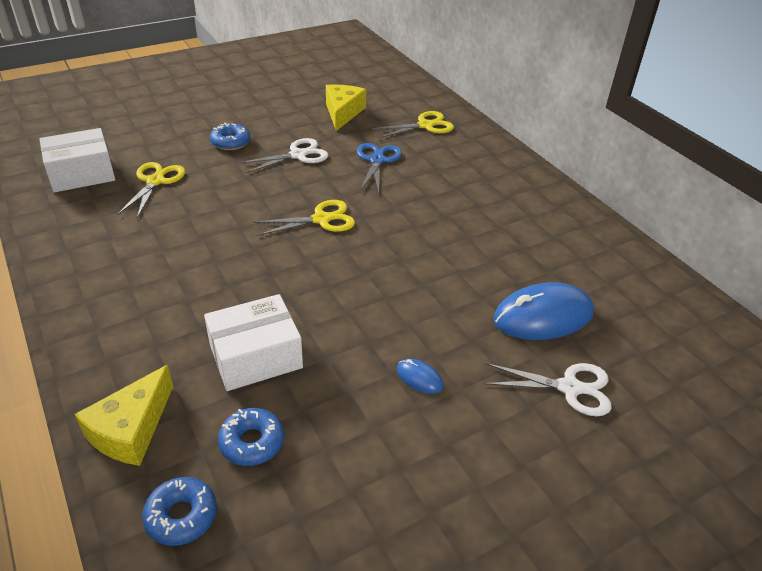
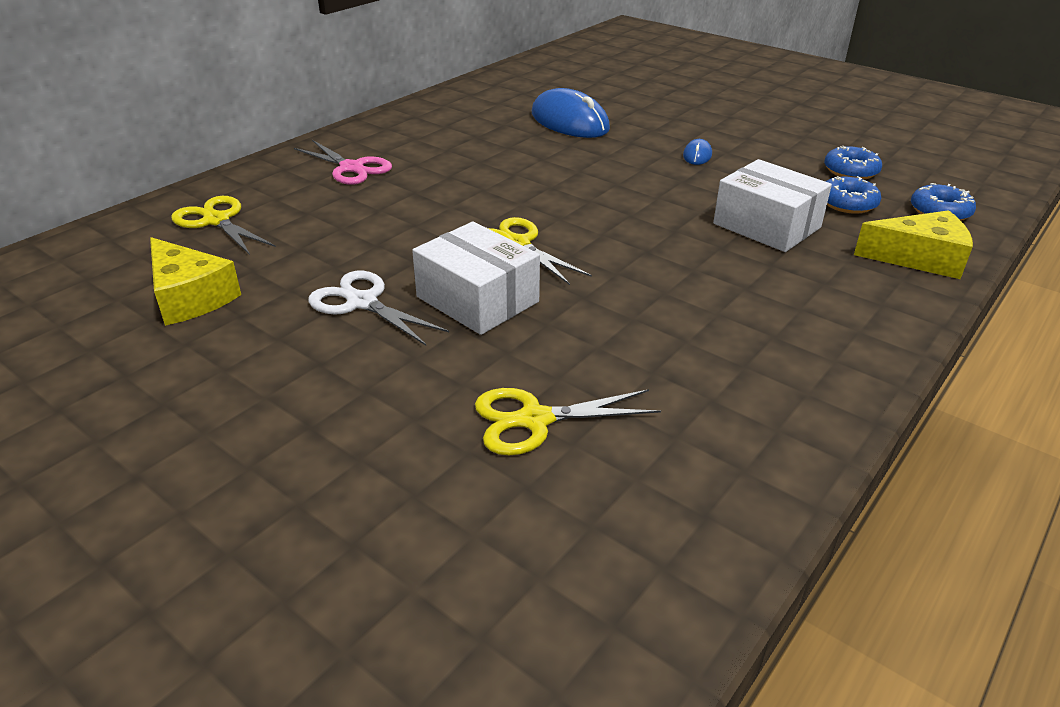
camera: 110 degrees left, 5 degrees down
white box [40,128,115,192] -> white box moved to [412,221,540,335]
blue donut [210,123,251,150] -> blue donut moved to [824,146,882,180]
yellow cheese [326,84,366,131] -> yellow cheese turned 120 degrees counterclockwise [150,237,241,326]
blue scissors [357,143,402,193] -> none
white scissors [484,363,612,416] -> none
none -> pink scissors [294,140,392,185]

